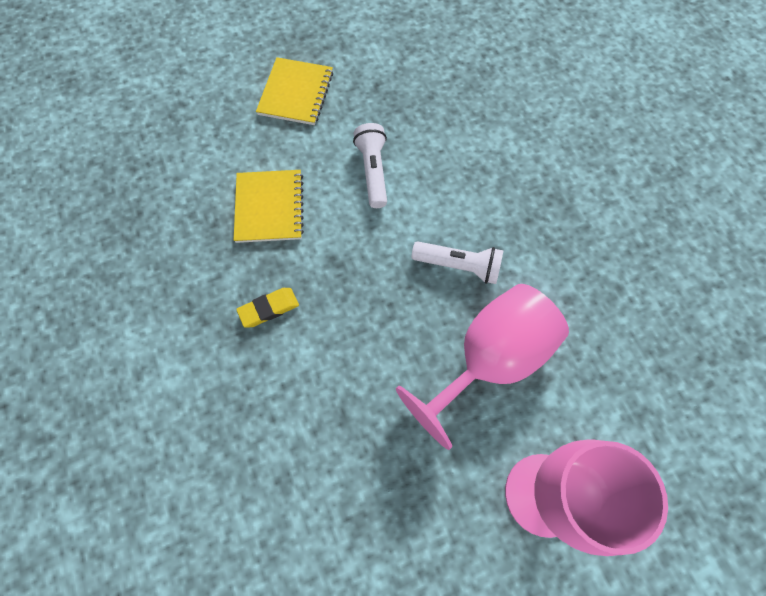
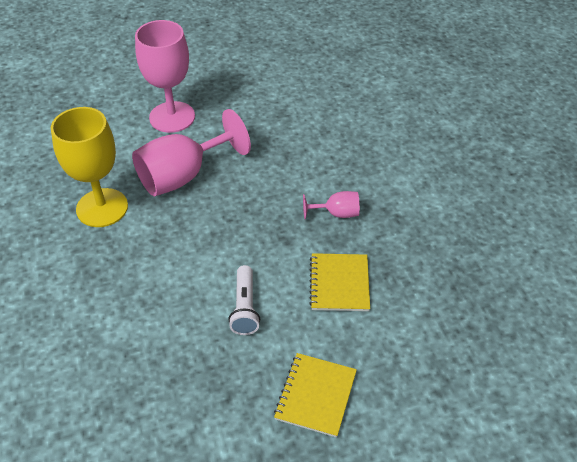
camera: 175 degrees left, 20 degrees down
yellow eraser [236,288,299,328] -> pink goblet [303,191,360,219]
white flashlight [412,241,503,284] -> none
none -> yellow goblet [51,107,128,227]

